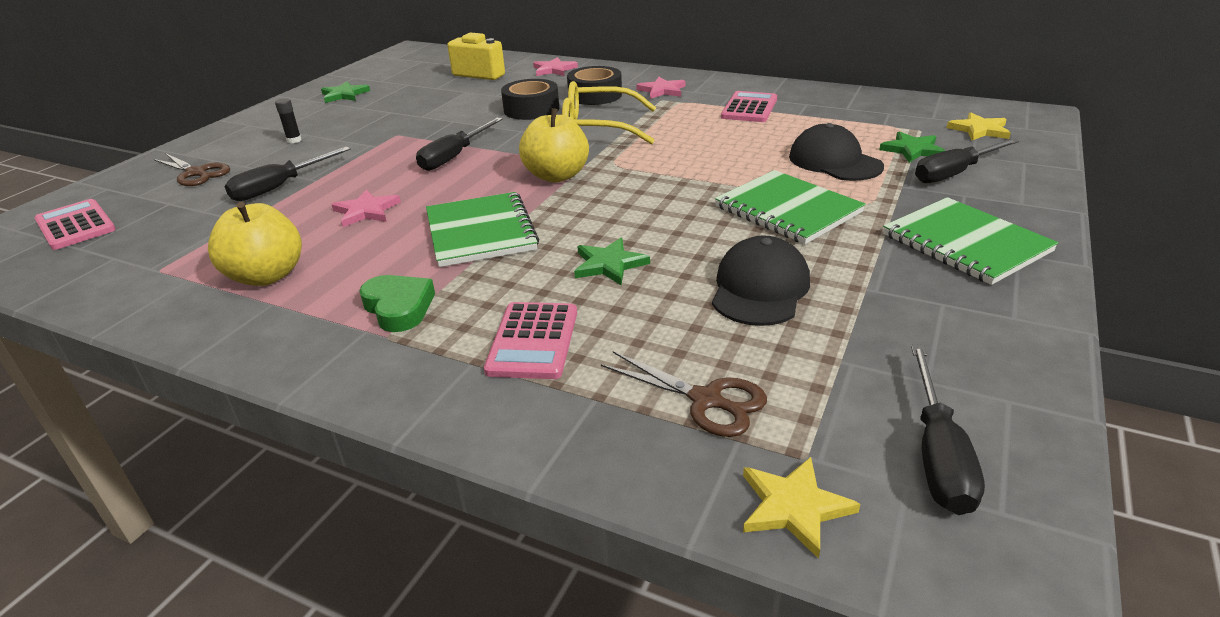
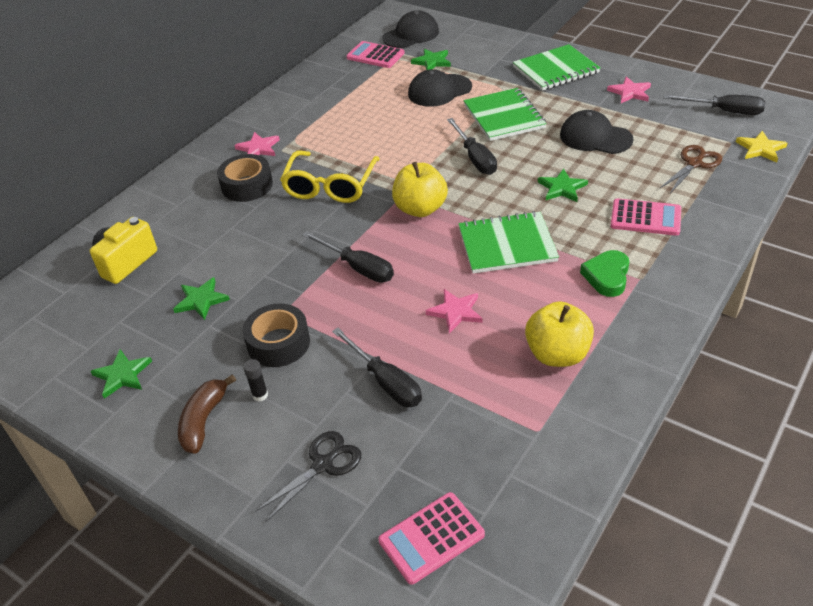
camera: 80 degrees left, 10 degrees up
brown scissors [153,153,230,186] -> black scissors [255,431,361,522]
green heart [359,275,435,332] -> green heart turned 45 degrees counterclockwise [580,250,629,297]
black tape [501,79,559,120] -> black tape moved to [243,303,310,367]
pink star [533,57,578,76] -> pink star moved to [607,77,651,103]
green notebook [715,170,866,244] -> green notebook turned 75 degrees counterclockwise [463,88,547,141]
pink calculator [721,91,777,122] -> pink calculator moved to [346,41,405,68]
black screwdriver [915,138,1019,183] -> black screwdriver moved to [447,118,497,175]
yellow star [947,112,1011,141] -> black cap [382,10,439,48]
none -> green star [173,277,230,320]
none -> brown banana [178,374,236,454]

